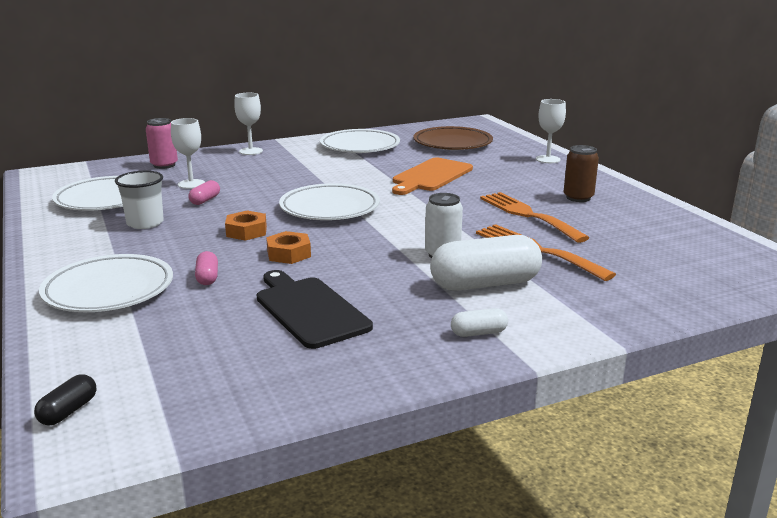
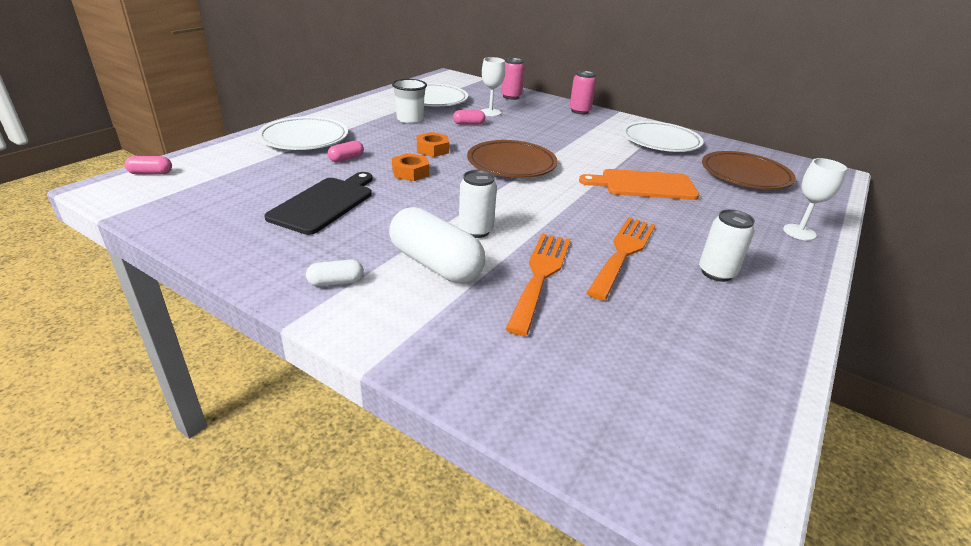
camera: 55 degrees right, 10 degrees up
black capsule [34,374,96,426] -> pink capsule [124,156,172,174]
white goblet [234,93,263,155] -> pink can [570,71,596,114]
white plate [279,183,380,220] -> brown plate [467,140,557,178]
white capsule [451,308,508,337] -> white capsule turned 60 degrees counterclockwise [306,259,364,287]
brown can [564,145,599,202] -> white can [699,209,755,282]

